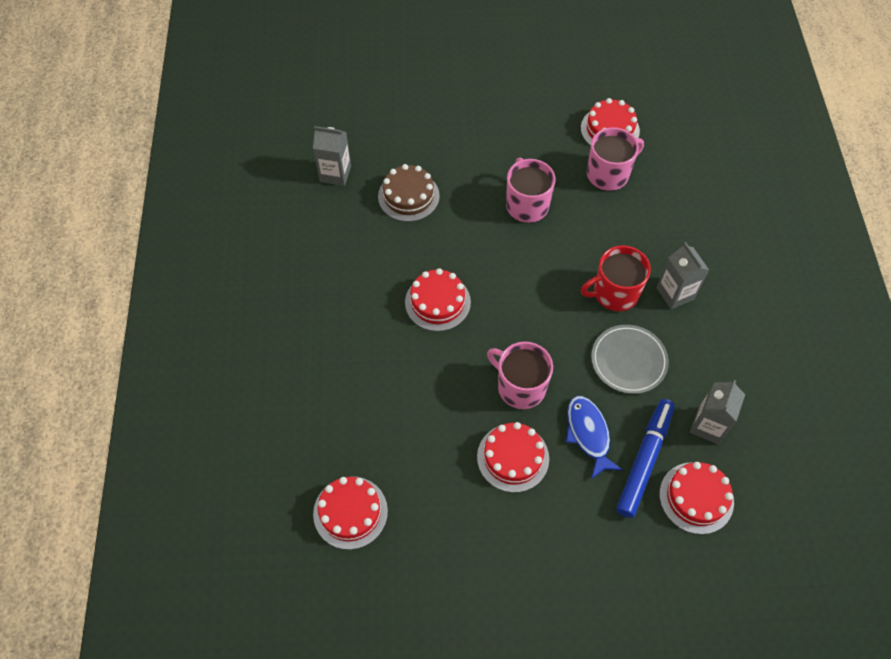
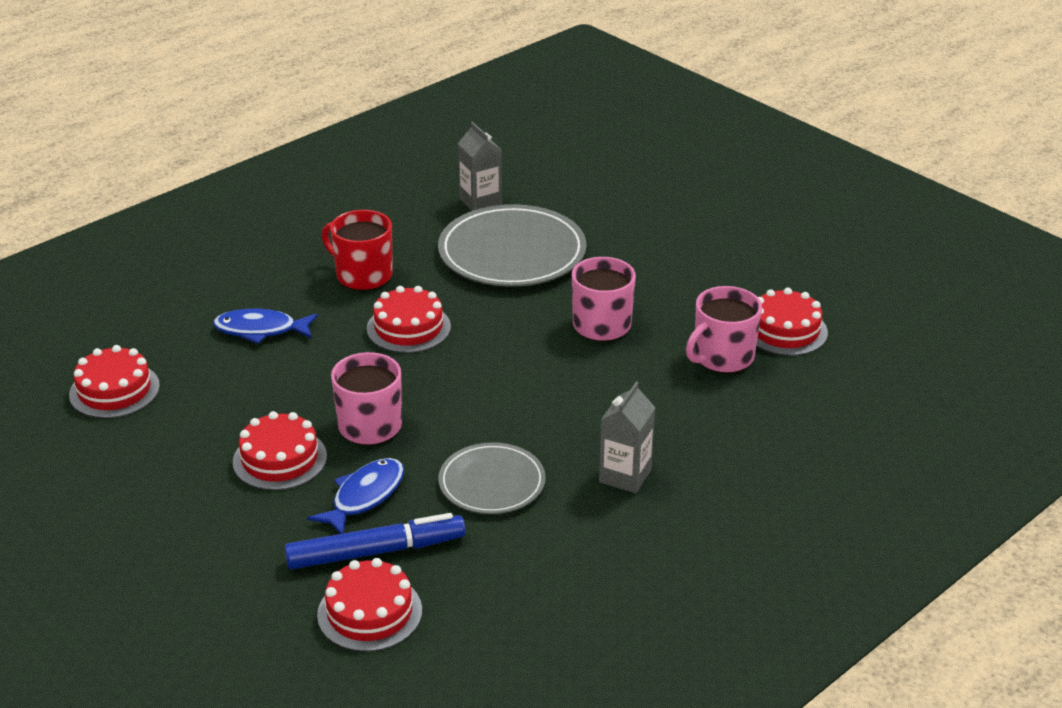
camera: 50 degrees right, 25 degrees down
brown cake [378,164,440,222] -> grey plate [438,204,587,287]
red mug [581,246,651,311] -> red mug moved to [322,210,393,290]
pink mug [587,127,644,191] -> pink mug turned 120 degrees clockwise [686,286,762,373]
grey carton [690,380,745,445] -> none
none -> blue fish [213,309,318,344]

